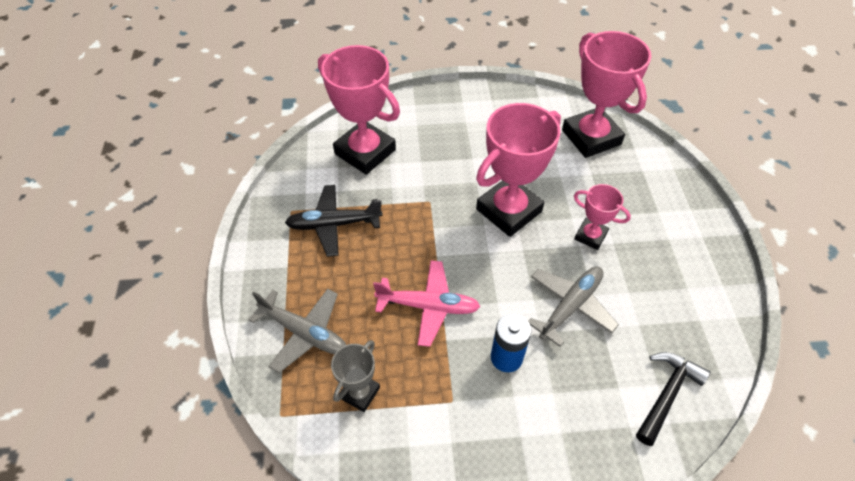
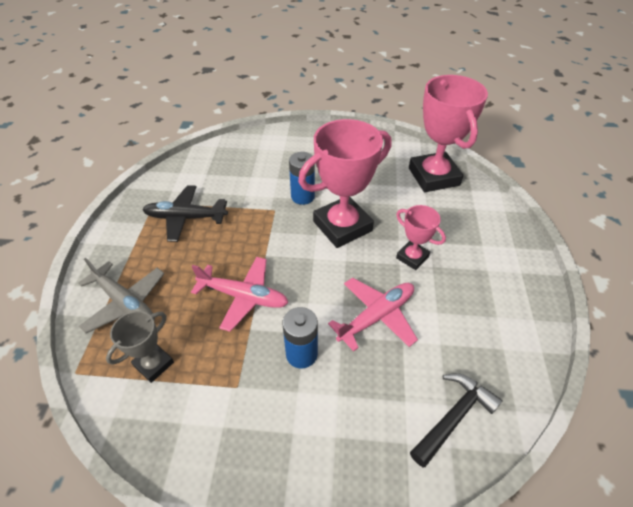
camera: 10 degrees right, 5 degrees down
pink trophy [318,45,400,175] -> none
grey plane [528,266,619,347] -> pink plane [328,278,418,351]
none -> blue battery [289,152,315,205]

